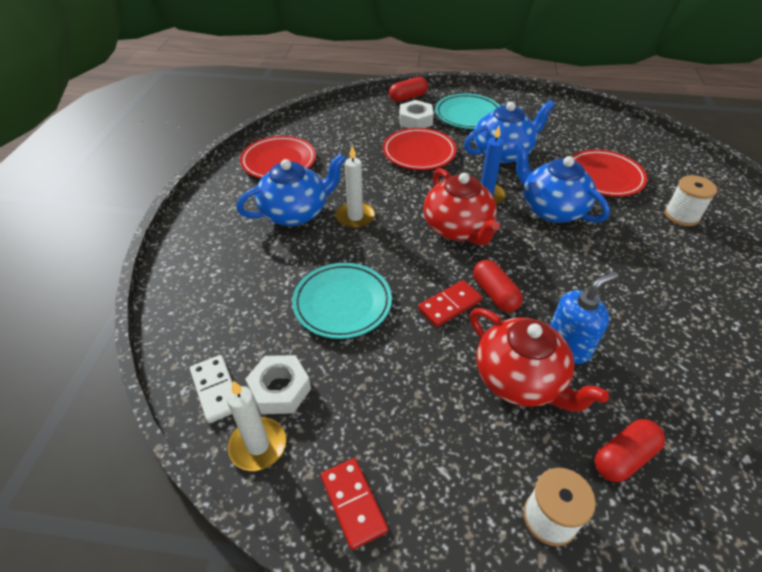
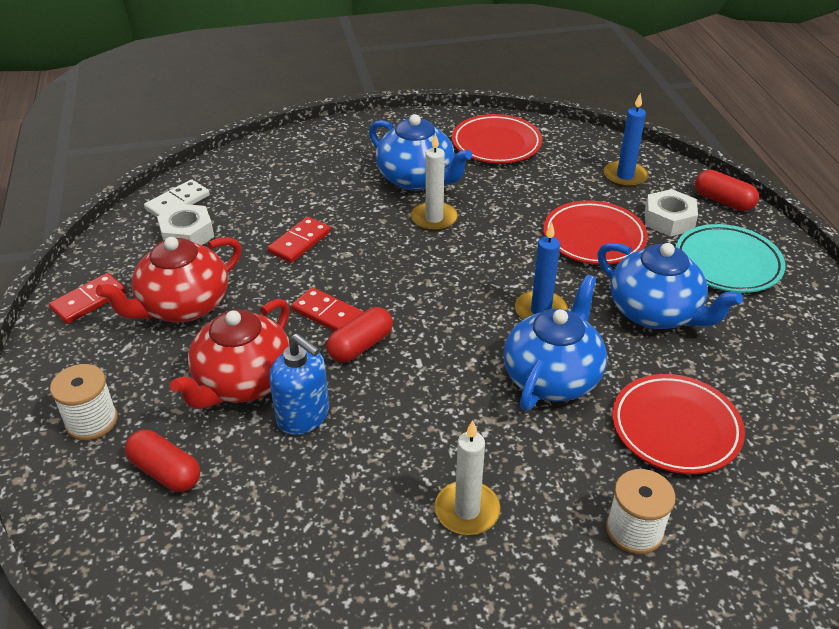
camera: 70 degrees right, 5 degrees down
white candle [227,381,286,471] -> white candle moved to [435,420,500,535]
turquoise plate [292,263,392,339] -> red domino [267,217,331,263]
red teapot [423,168,500,246] -> red teapot moved to [96,237,242,322]
none -> blue candle [603,93,648,188]

